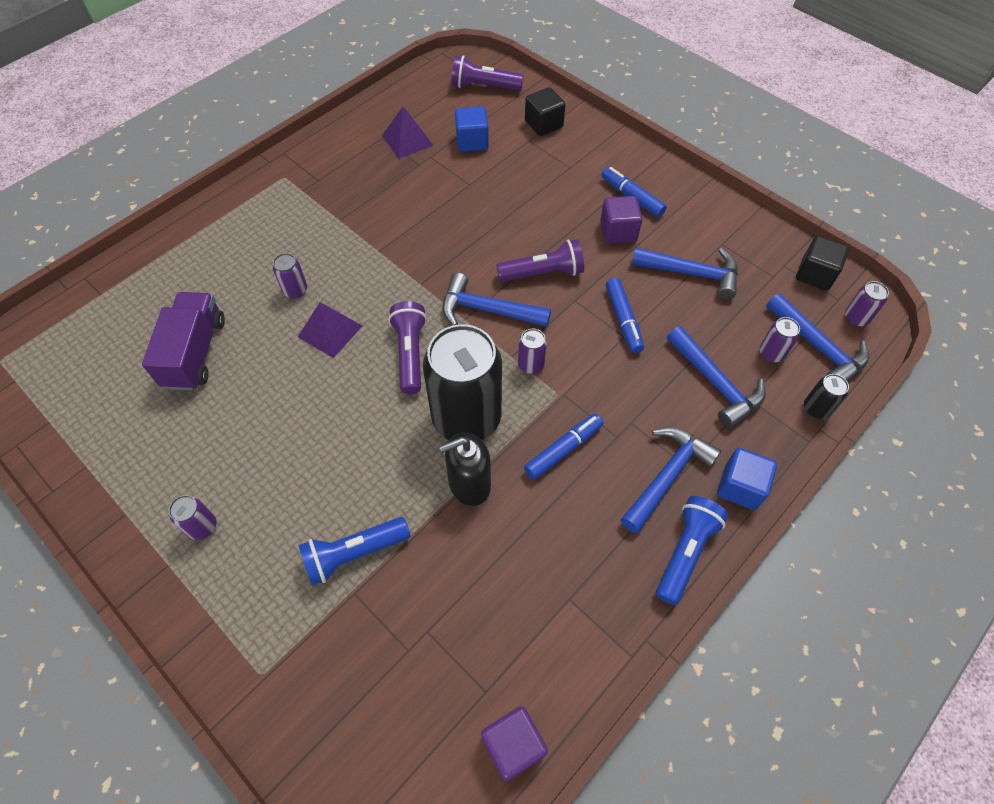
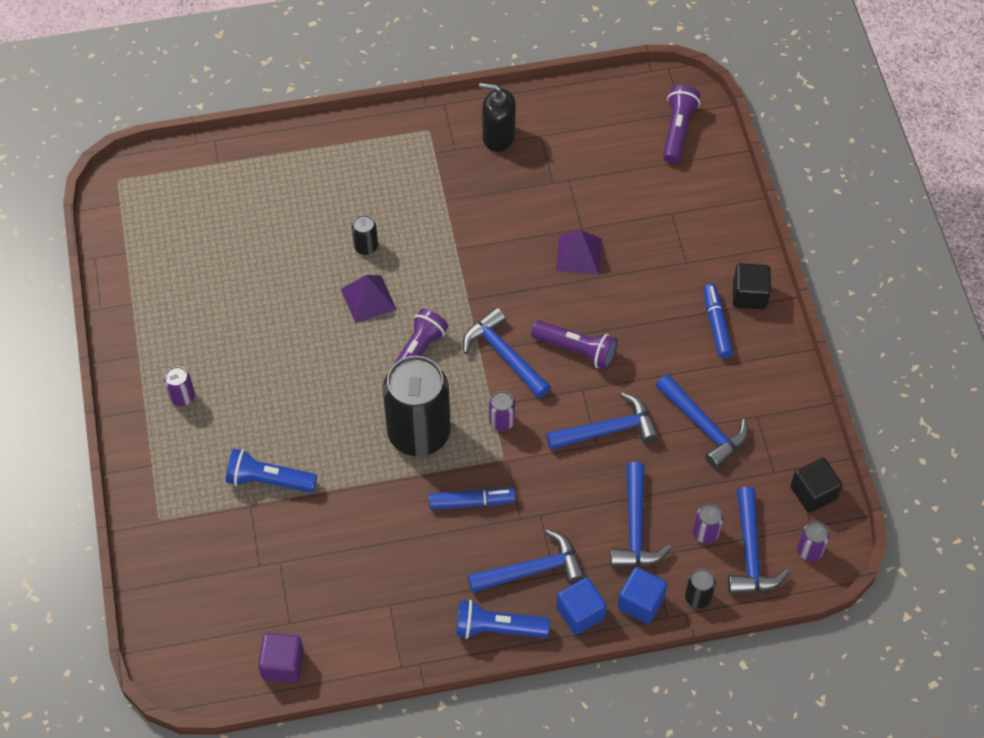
camera: 35 degrees right, 0 degrees up
purple truck [142,292,225,390] -> none
purple can [273,253,307,299] -> black can [352,215,378,255]
purple pyramid [382,107,434,159] -> purple pyramid moved to [556,230,602,275]
black soap dispenser [439,433,491,506] -> black soap dispenser moved to [479,83,516,152]
purple flashlight [451,55,524,91] -> purple flashlight turned 60 degrees clockwise [663,85,700,164]
blue cube [455,107,489,152] -> blue cube moved to [618,567,667,624]
black cube [525,87,566,136] -> black cube moved to [733,263,771,309]
purple cube [600,196,642,244] -> none
blue marker [606,278,644,353] -> blue hammer [546,392,659,450]
blue flashlight [656,496,728,605] -> blue flashlight turned 150 degrees counterclockwise [456,600,550,639]

